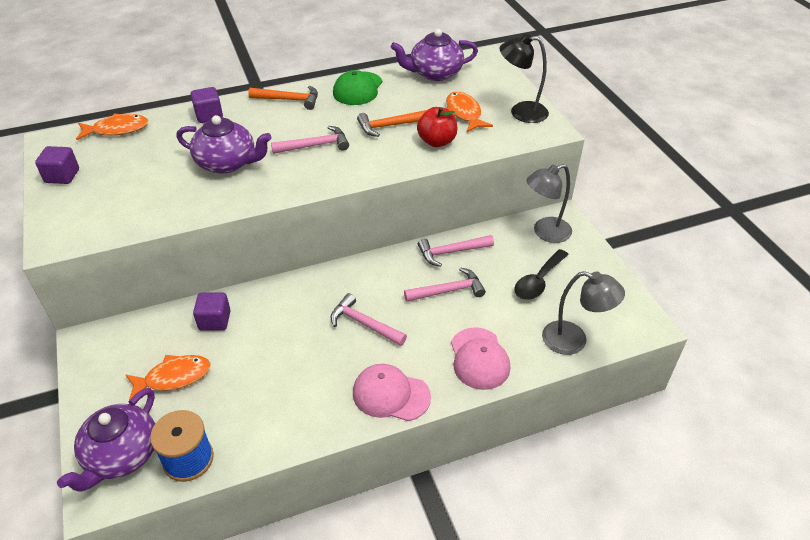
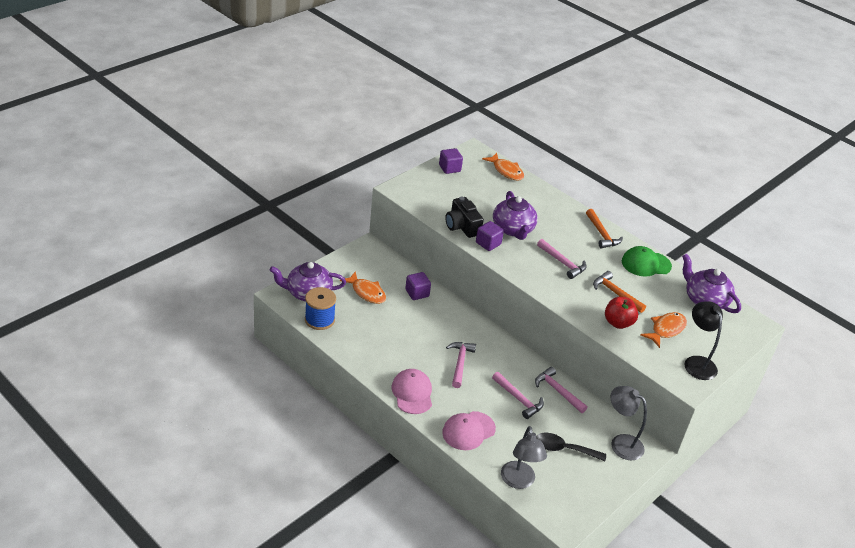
camera: 60 degrees right, 5 degrees down
purple cube [191,87,223,123] -> purple cube moved to [476,221,504,251]
none -> black camera [445,196,484,238]

